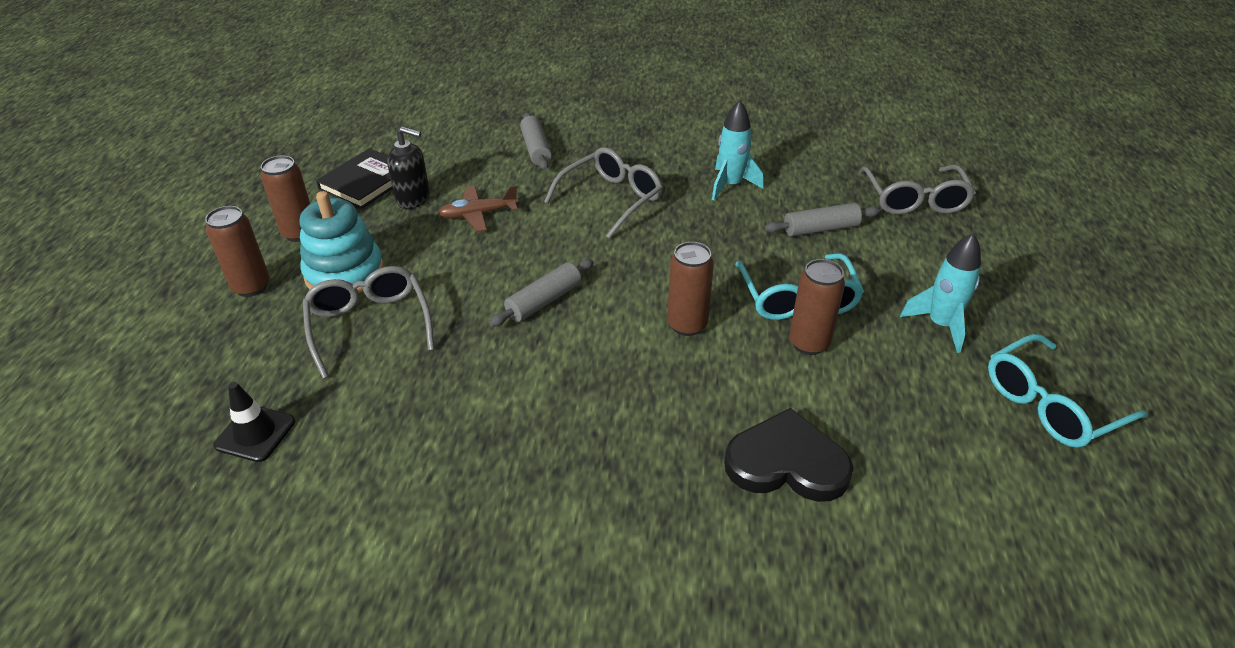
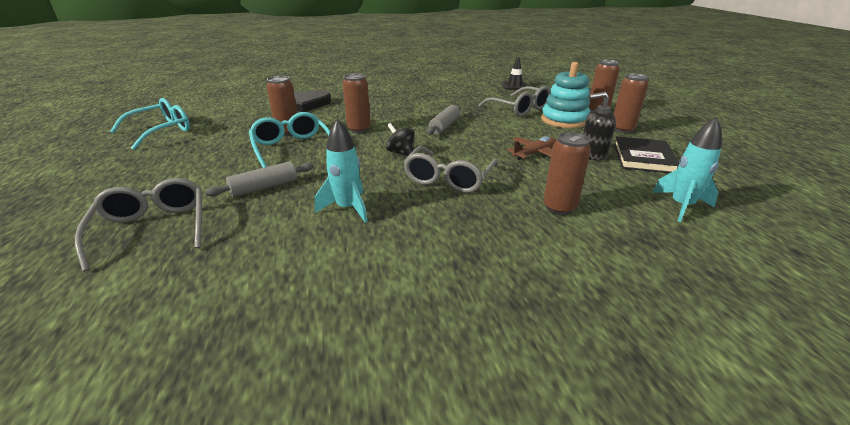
camera: 160 degrees right, 10 degrees down
grey rolling pin [520,113,552,170] -> brown can [543,132,591,215]
turquoise rocket [900,233,981,353] -> turquoise rocket moved to [652,117,722,222]
none -> black spinning top [386,123,415,156]

